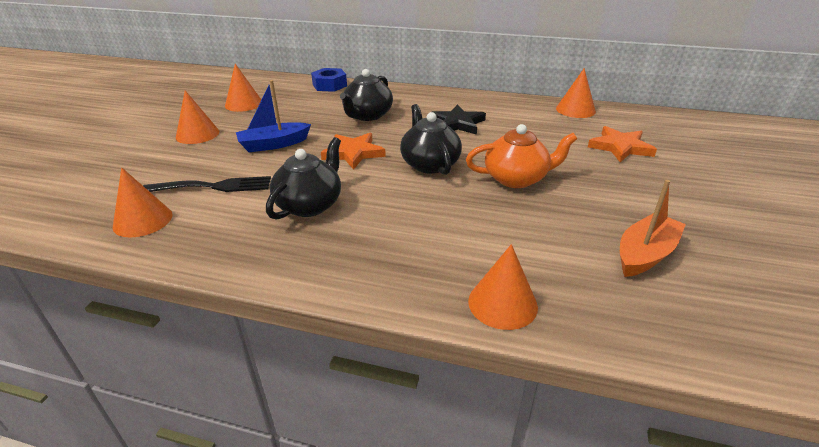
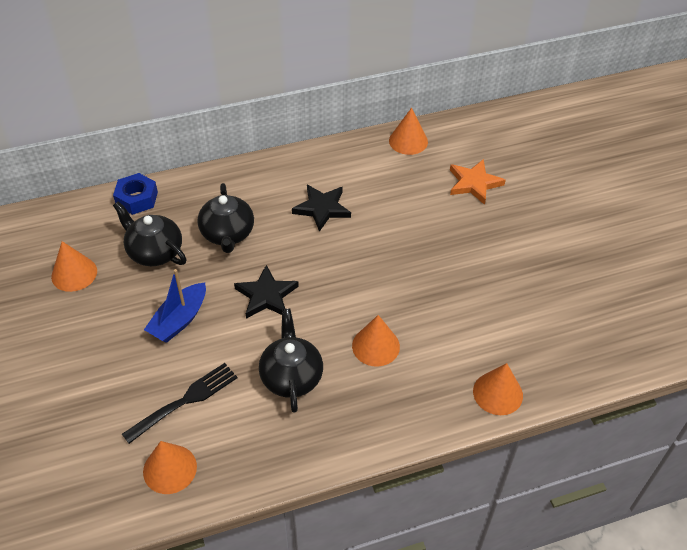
camera: 35 degrees left, 15 degrees up
orange cone [176,90,219,144] -> orange cone moved to [352,315,400,367]
orange star [321,133,386,170] -> black star [234,265,299,319]
black teapot [400,104,462,175] -> black teapot moved to [113,201,187,266]
orange teapot [466,124,577,188] -> none
orange boat [620,180,686,277] -> none

